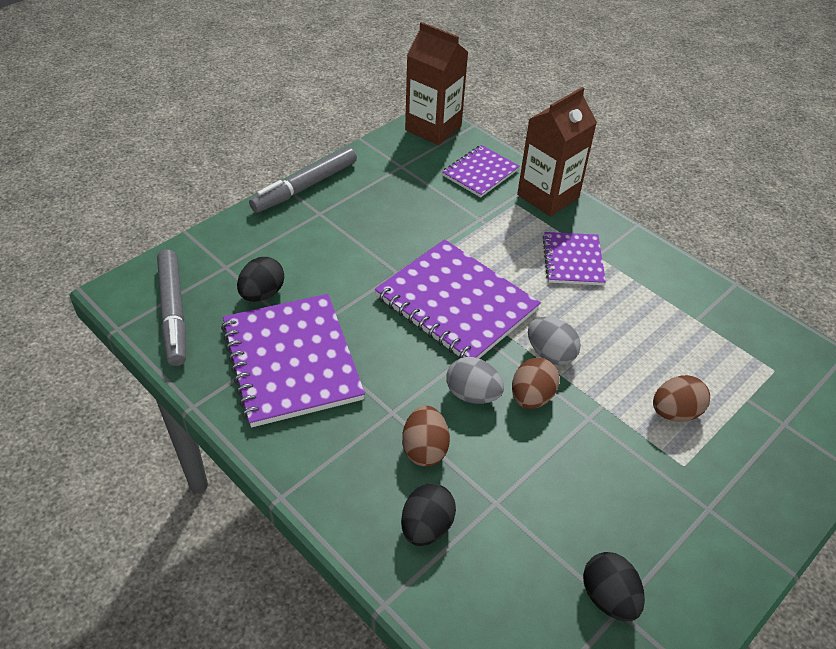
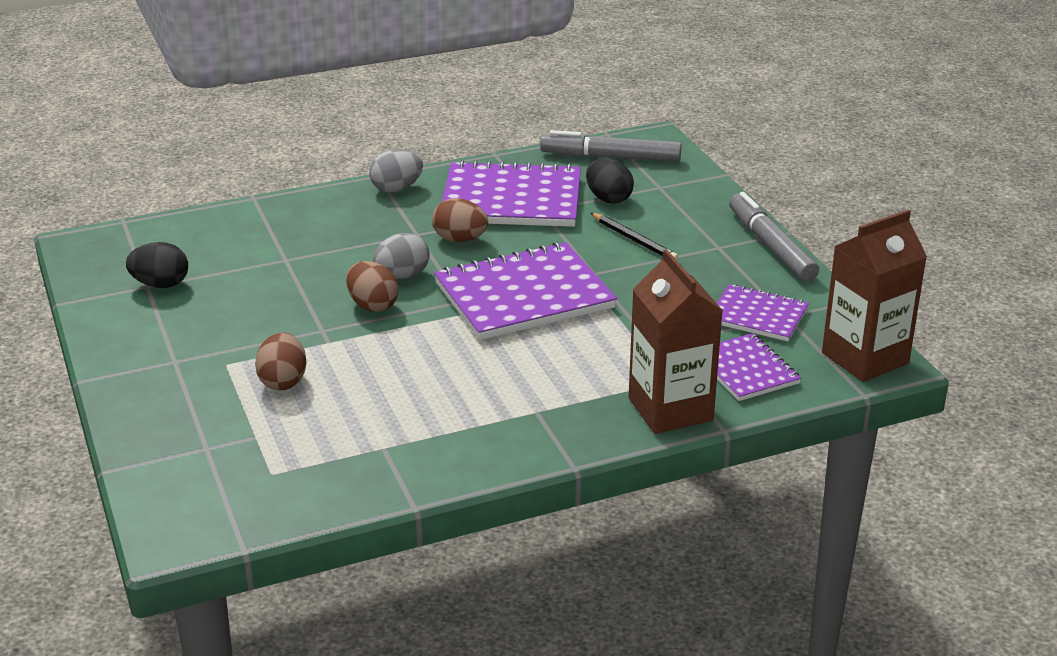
camera: 115 degrees right, 15 degrees down
black egg [401,484,456,546] -> none
brown egg [402,406,450,466] -> brown egg moved to [432,198,488,242]
grey egg [528,317,581,365] -> grey egg moved to [369,150,423,192]
purple notebook [543,232,606,285] -> purple notebook moved to [717,284,809,341]
none -> black pencil [591,213,679,260]

